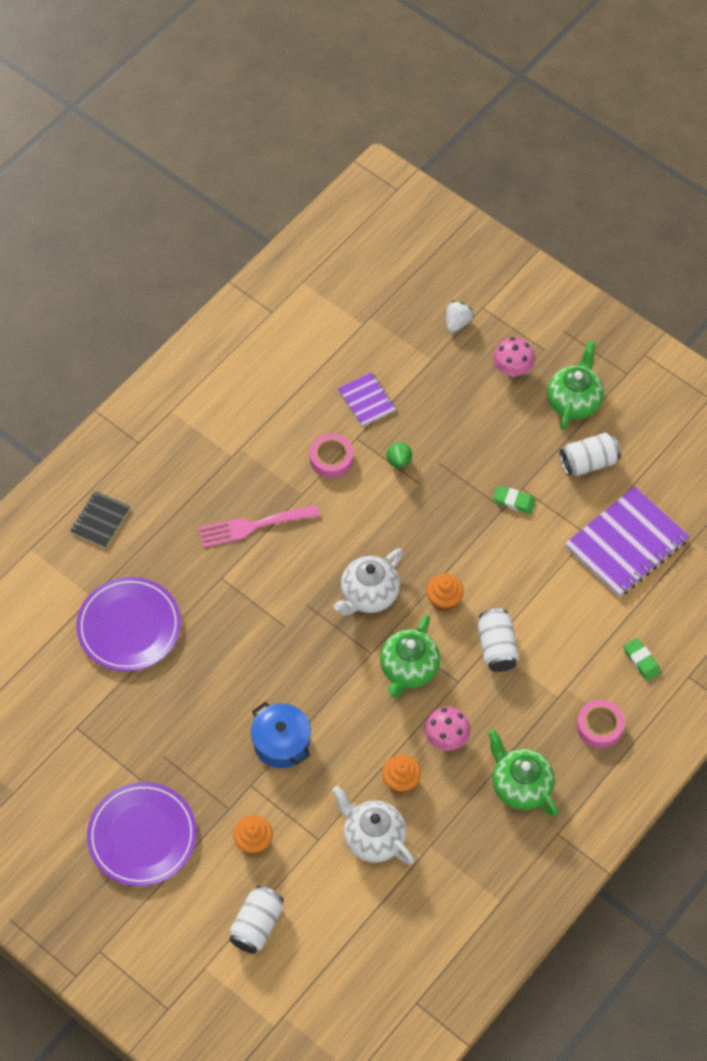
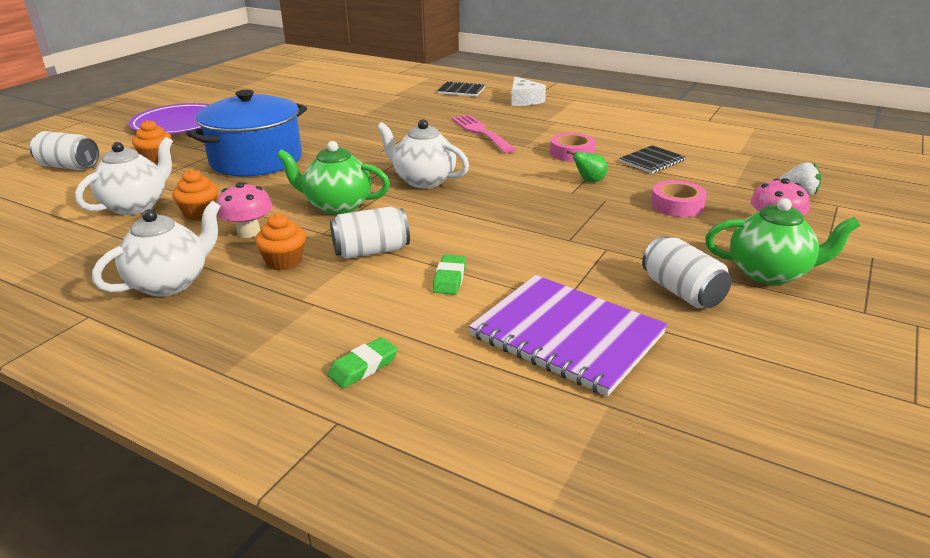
camera: 80 degrees right, 30 degrees down
purple plate [76,577,181,672] -> none
blue pot [251,702,311,768] -> blue pot [186,90,307,176], size x1.68
purple notebook [338,372,396,427] -> black notebook [619,145,686,174]
orange cupcake [426,574,464,611] -> orange cupcake moved to [255,213,306,270]
green teapot [488,729,558,817] -> white teapot [92,201,220,296]
green eraser [493,485,536,514] -> green eraser moved to [433,255,466,295]
pink tape [577,700,625,748] -> pink tape moved to [651,180,707,217]
none -> white cheese [511,77,546,106]

